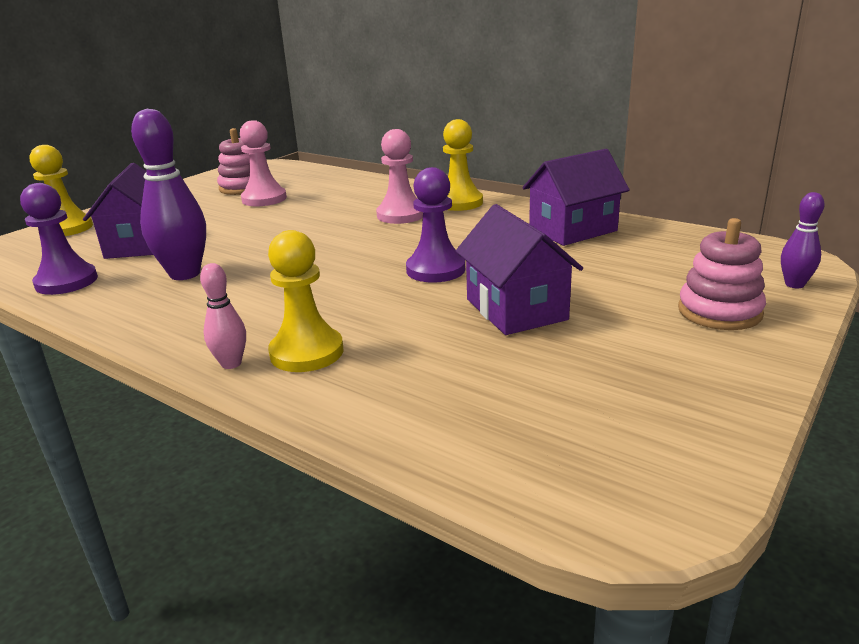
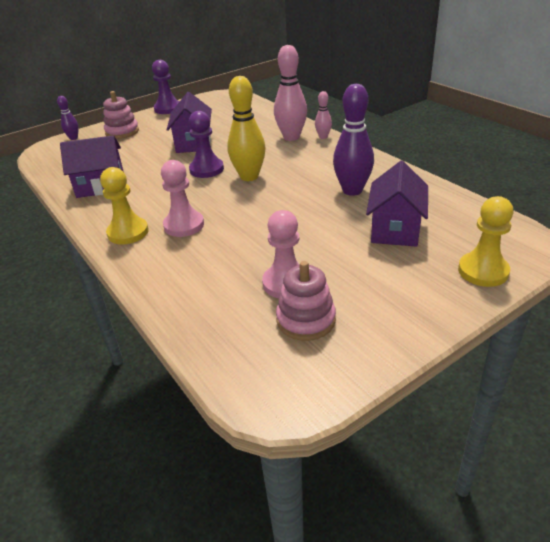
camera: 160 degrees left, 10 degrees up
purple pawn [20,183,98,295] -> purple pawn moved to [152,60,180,114]
yellow pawn [268,230,343,372] -> pink bowling pin [274,45,307,141]
none -> yellow bowling pin [227,76,266,181]

